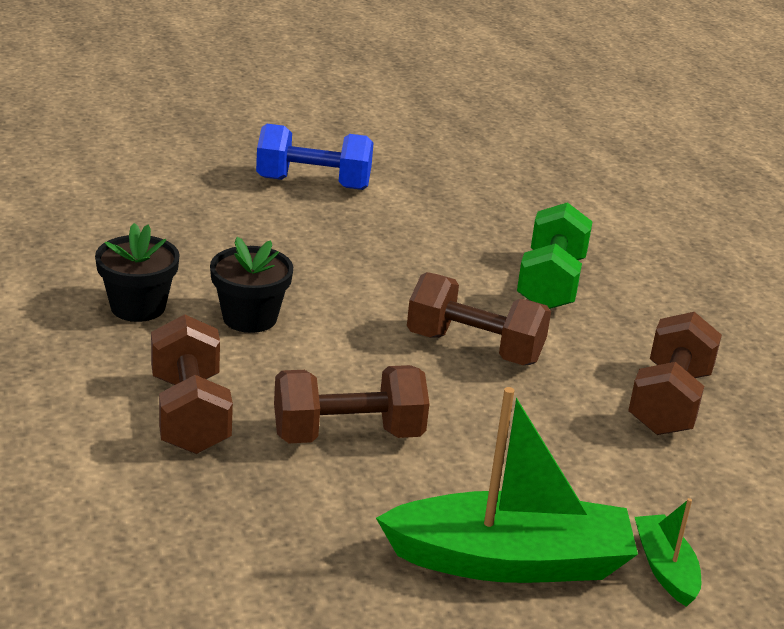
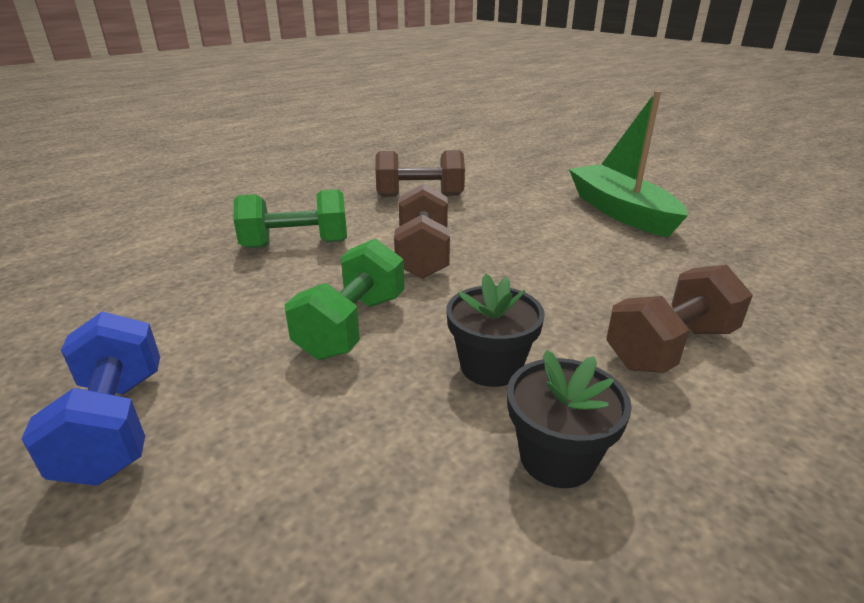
camera: 110 degrees left, 0 degrees up
brown dumbbell [274,365,430,443] -> none
green boat [635,498,701,607] -> none
none -> green dumbbell [285,238,404,360]

